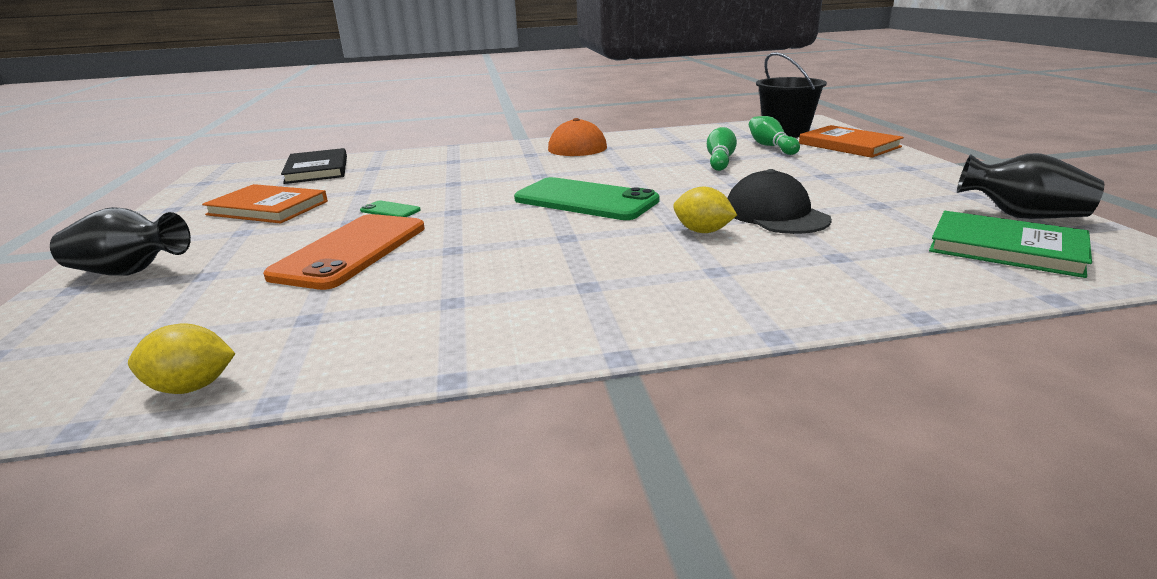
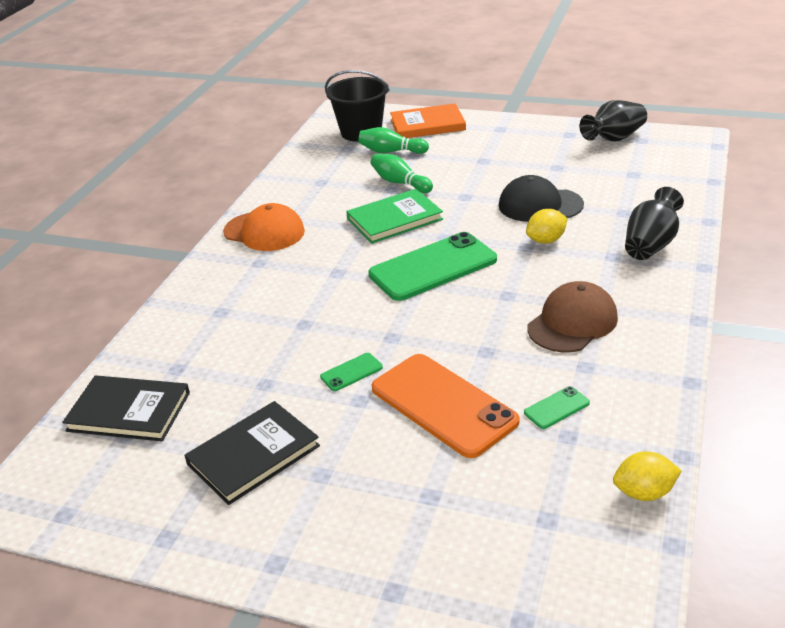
camera: 60 degrees left, 10 degrees up
black vase [50,207,191,275] -> black vase moved to [625,187,684,260]
yellow lemon [128,323,236,394] -> yellow lemon turned 60 degrees clockwise [613,451,682,501]
orange book [202,184,328,223] -> black book [184,401,320,505]
green book [929,211,1092,278] -> green book moved to [346,189,443,244]
none -> green phone [524,386,590,429]
none -> brown cap [527,281,618,352]

